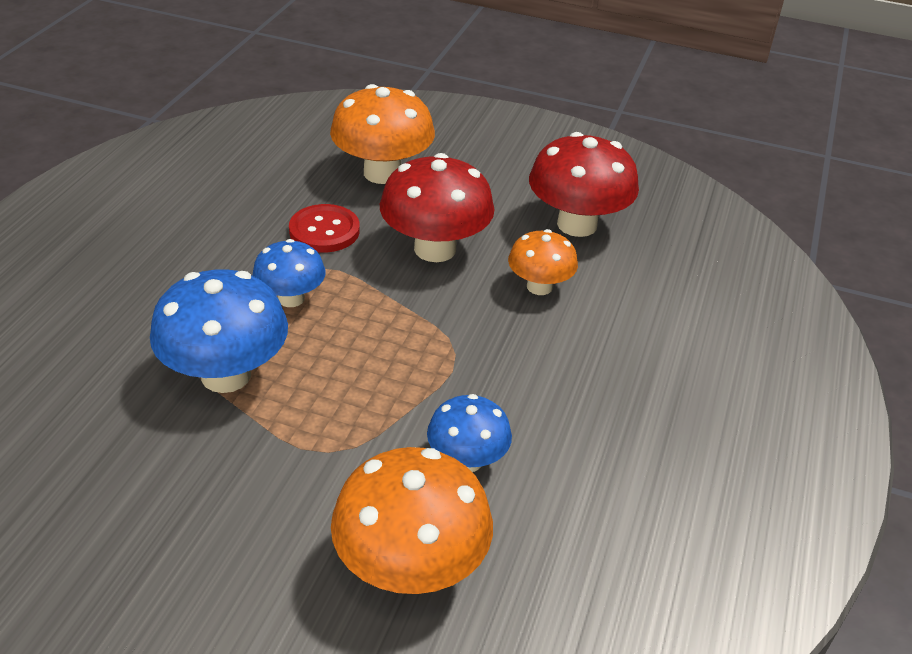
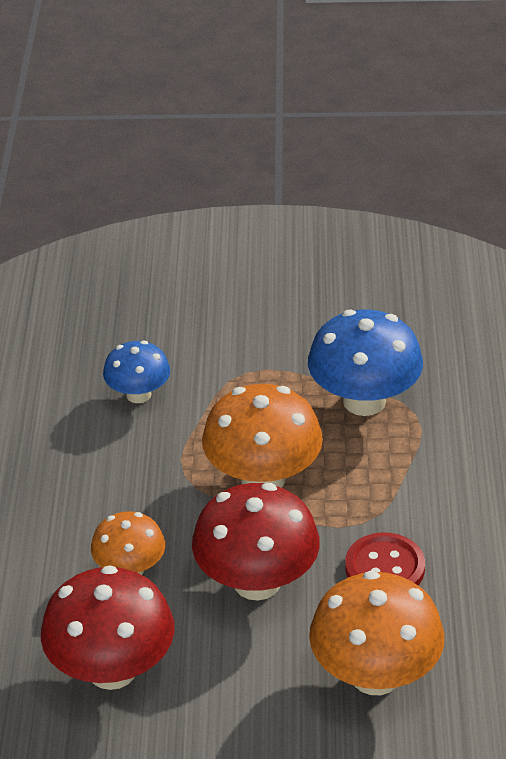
camera: 165 degrees right, 0 degrees up
blue mushroom [252,239,325,307] -> none
orange mushroom [331,447,493,594] -> orange mushroom moved to [202,384,323,488]

